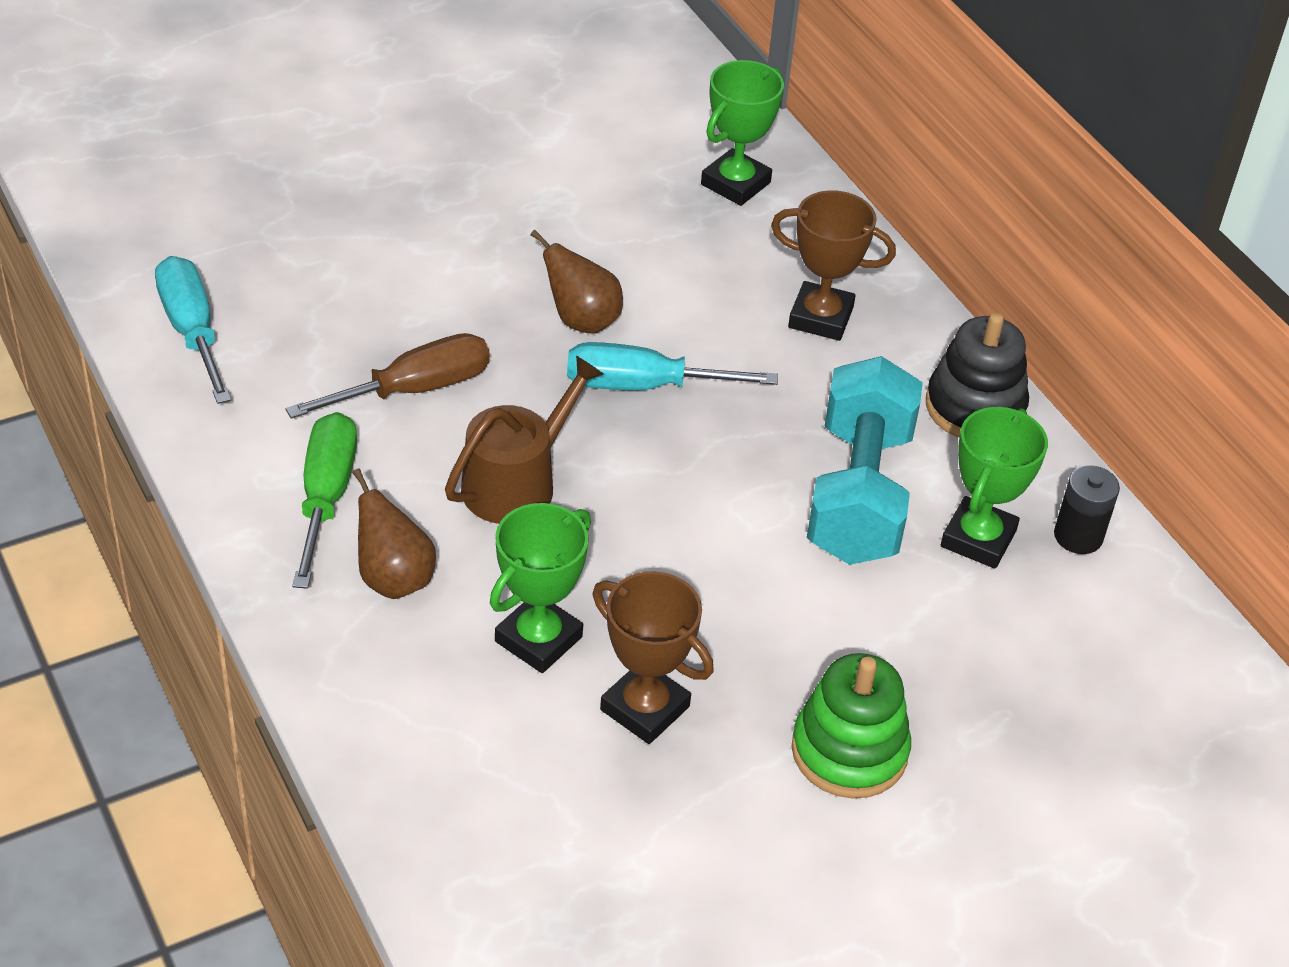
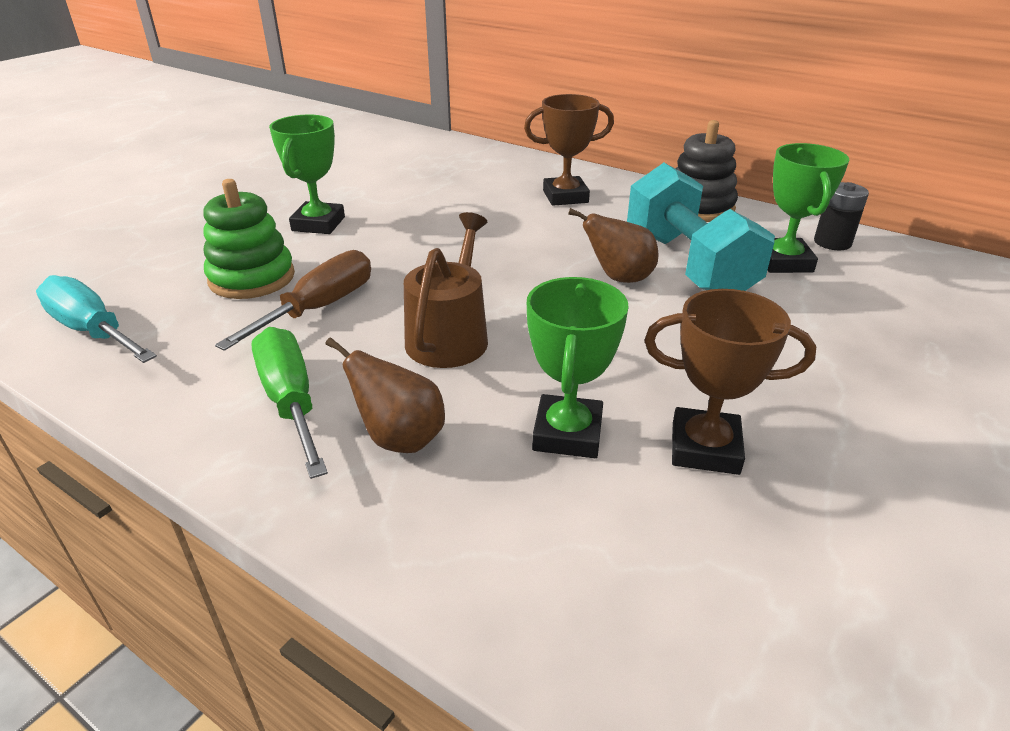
camera: 25 degrees left, 10 degrees down
brown pear [530,230,623,334] -> brown pear moved to [568,208,659,283]
turquoise screwdriver [567,342,778,390] -> none
green trophy [701,60,784,206] -> green trophy moved to [269,114,345,234]
green stacking toy [792,653,911,798] -> green stacking toy moved to [203,179,295,299]

